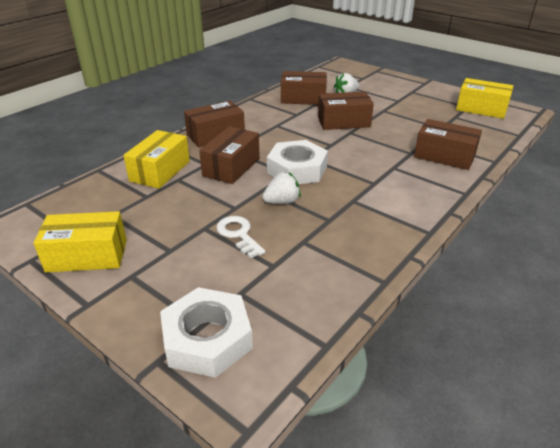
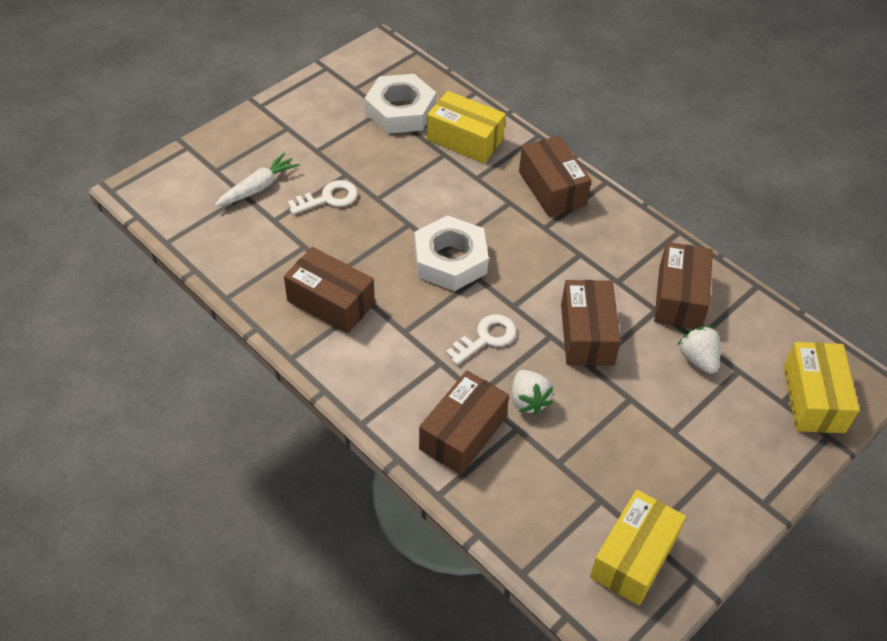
camera: 95 degrees right, 15 degrees up
yellow box [33,211,127,272] -> yellow box moved to [783,342,860,433]
white nut [160,287,253,378] -> white nut moved to [365,74,436,134]
brown box [199,126,260,184] -> brown box moved to [284,247,375,334]
white strawberry [262,172,301,204] -> white strawberry moved to [512,370,553,415]
none -> white carrot [215,153,300,207]
none -> white key [446,314,516,365]

